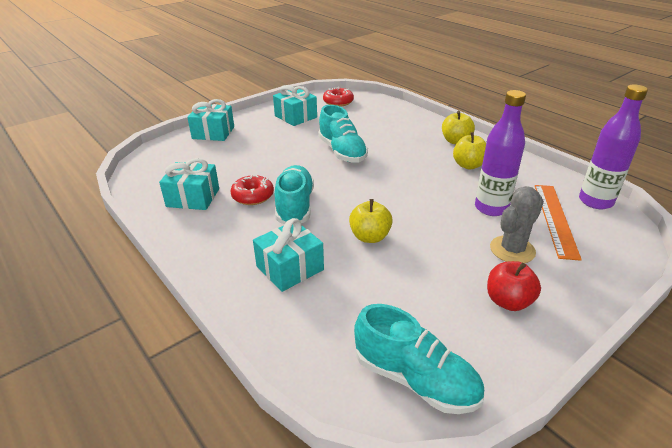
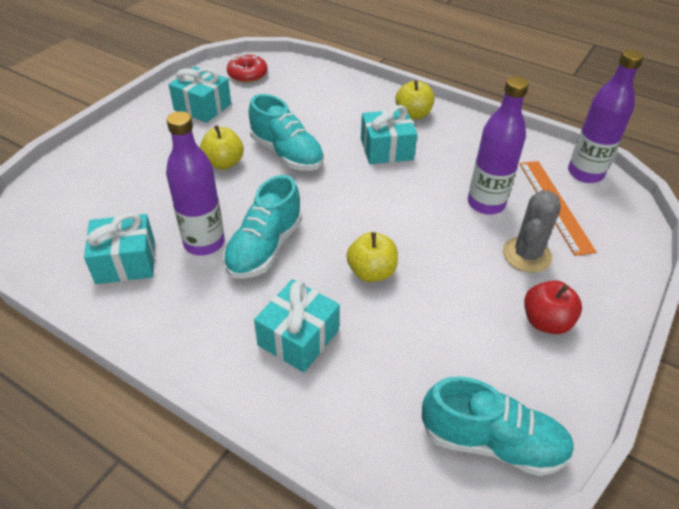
camera: 20 degrees left, 10 degrees up
turquoise gift [187,99,234,141] -> turquoise gift moved to [361,105,417,164]
red donut [230,175,274,205] -> purple bottle [166,111,225,256]
turquoise shoe [275,165,314,224] -> turquoise shoe turned 135 degrees counterclockwise [223,175,302,279]
yellow apple [453,132,486,169] -> yellow apple moved to [200,125,244,170]

